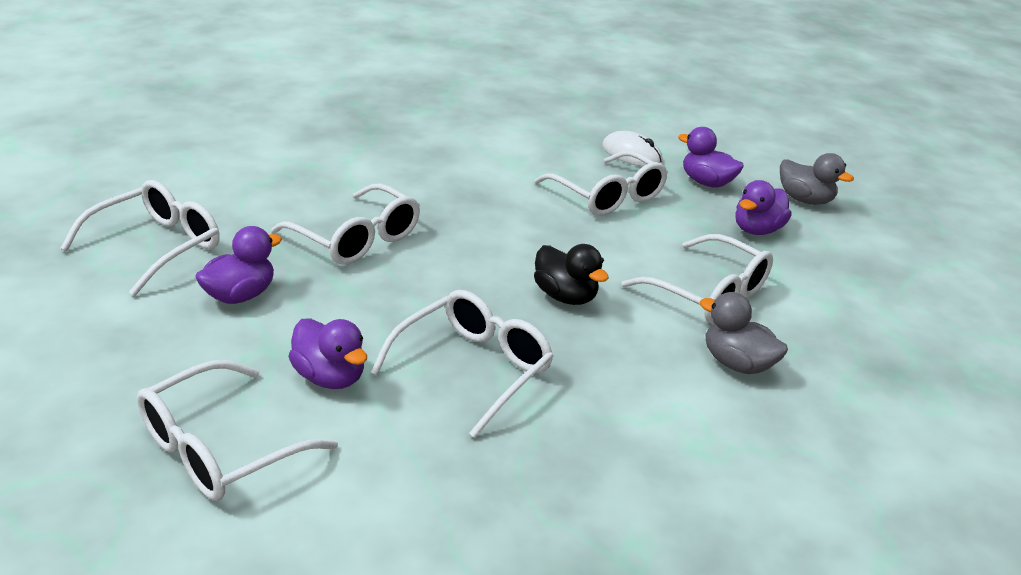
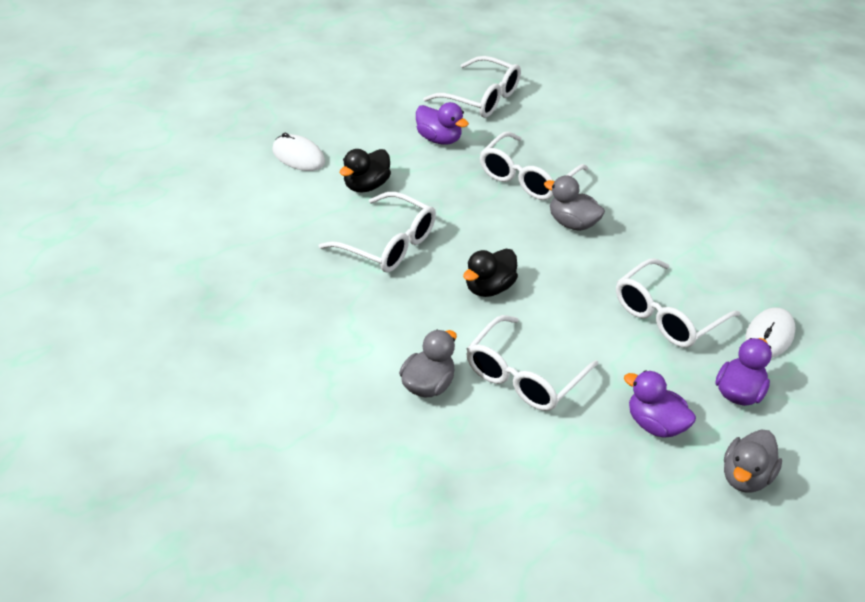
camera: 85 degrees right, 10 degrees up
white glasses [137,360,338,501] -> white mouse [272,133,325,171]
purple duck [288,318,367,389] -> black duck [340,149,391,192]
none -> grey duck [544,175,605,231]

